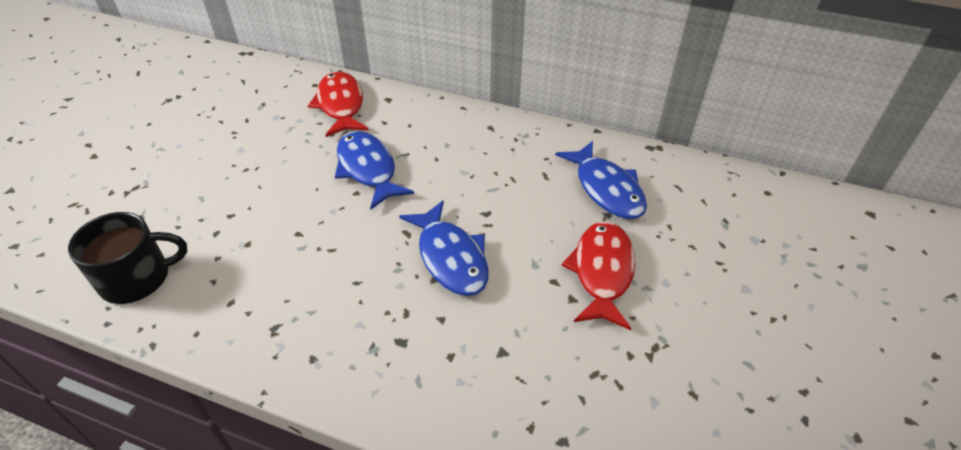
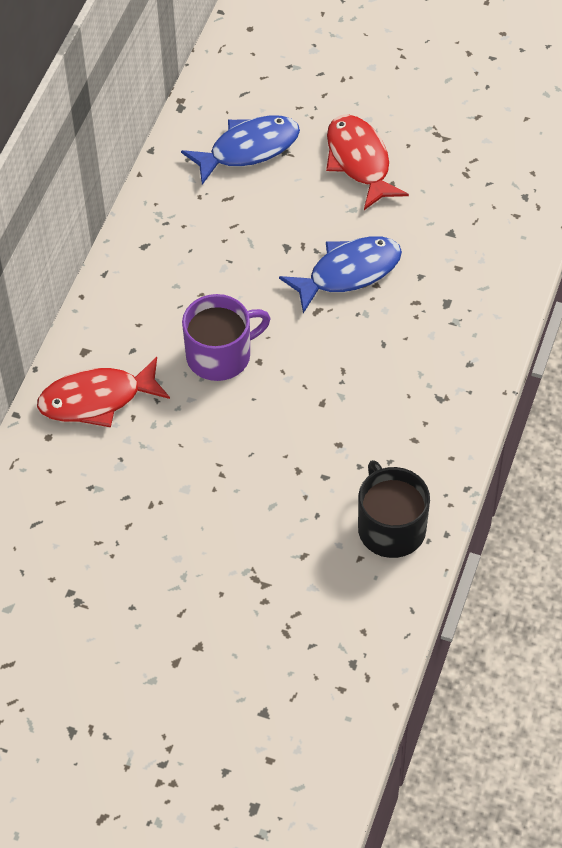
camera: 90 degrees left, 10 degrees up
blue fish [335,131,414,210] -> purple mug [182,294,271,381]
red fish [562,221,635,330] -> red fish turned 60 degrees clockwise [326,114,409,210]

